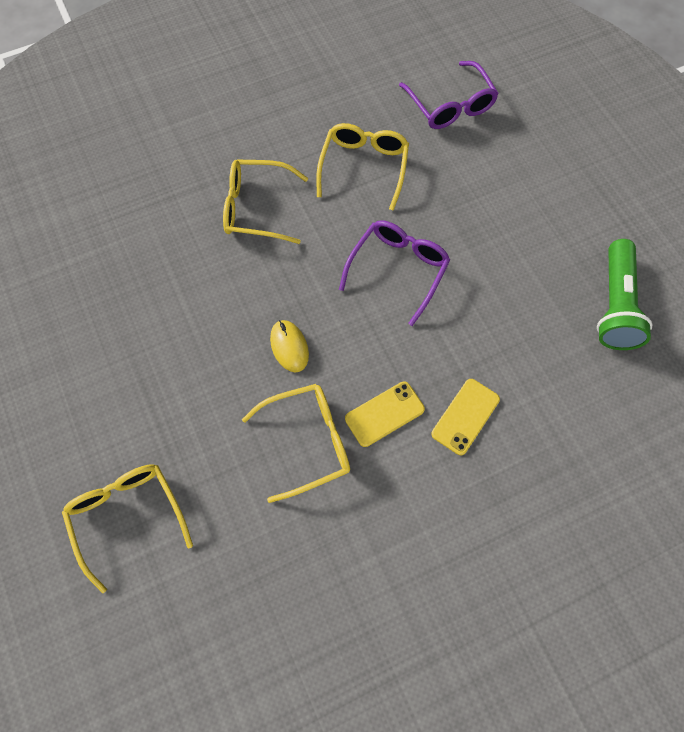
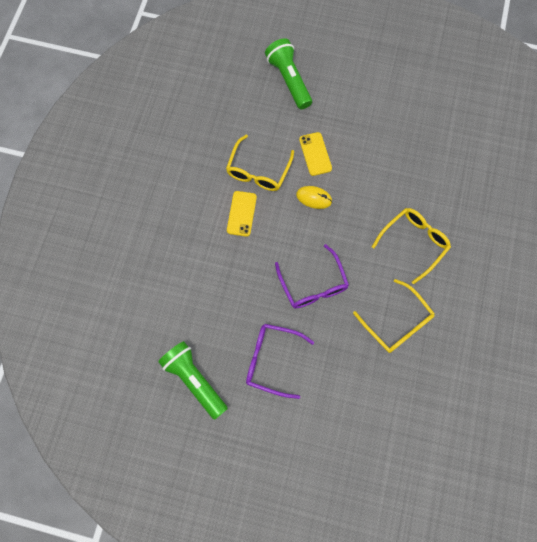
camera: 130 degrees right, 5 degrees up
yellow glasses [62,464,193,593] -> green flashlight [265,38,312,109]
purple glasses [399,61,499,129] -> purple glasses moved to [246,324,315,399]
yellow phone [431,379,500,455] -> yellow phone moved to [299,132,332,176]

